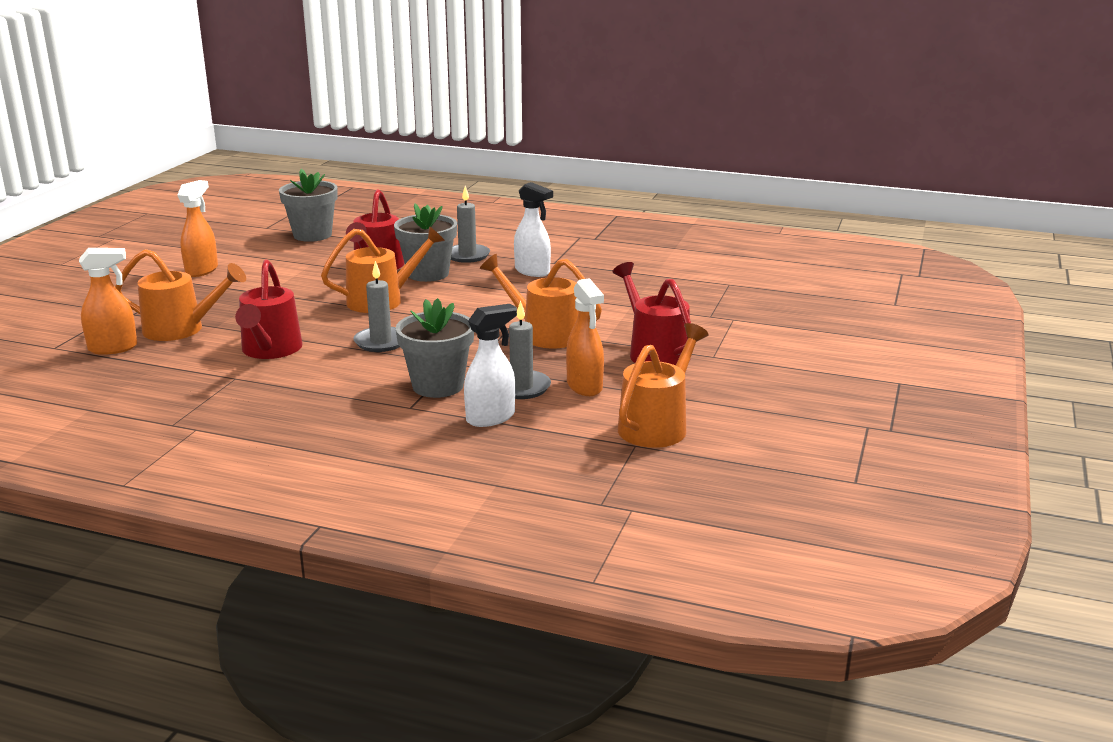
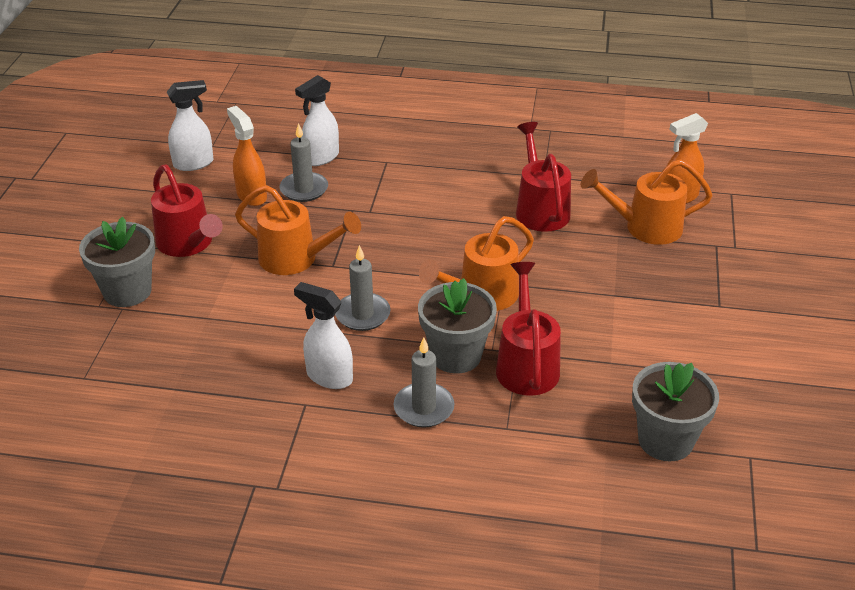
camera: 170 degrees right, 15 degrees up
orange spray bottle [178,180,218,277] -> none
grey candle [354,261,400,352] -> grey candle moved to [335,245,391,331]
grey flower pot [396,298,474,398] -> grey flower pot moved to [79,217,155,307]
orange watering can [618,323,709,448] -> white spray bottle [167,80,213,171]

